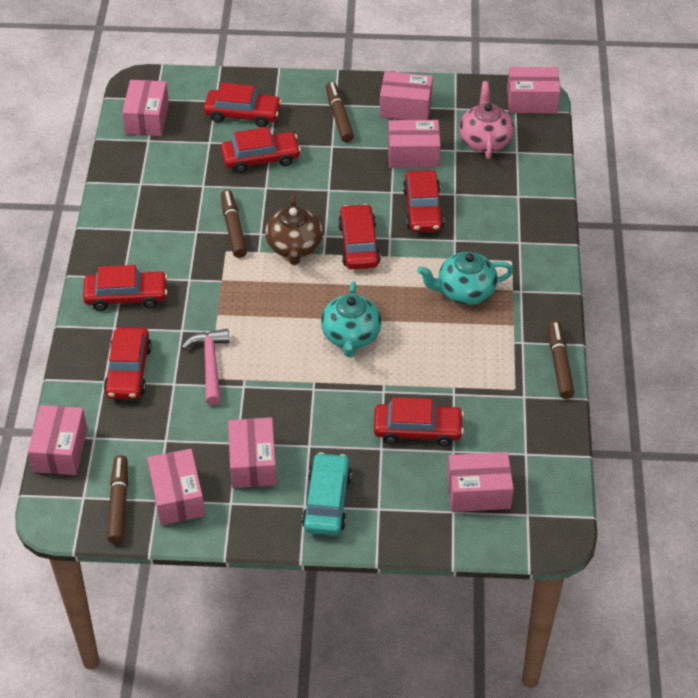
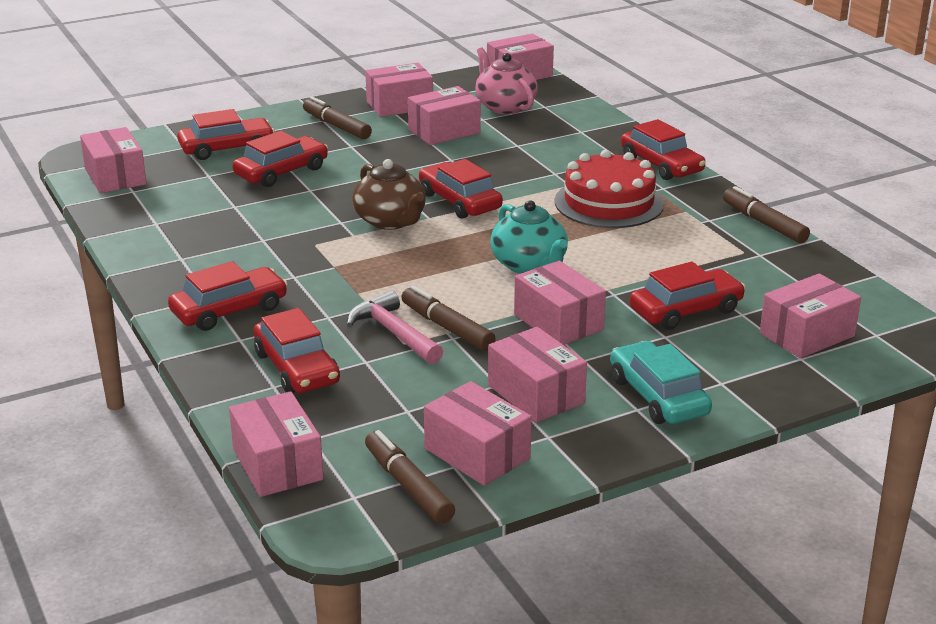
camera: 30 degrees left, 20 degrees down
brown marker [221,190,247,258] -> brown marker moved to [401,286,496,351]
red car [403,170,444,232] -> red car moved to [621,119,706,180]
turquoise teapot [417,252,513,305] -> red cake [555,150,664,228]
none -> pink box [514,261,606,345]

